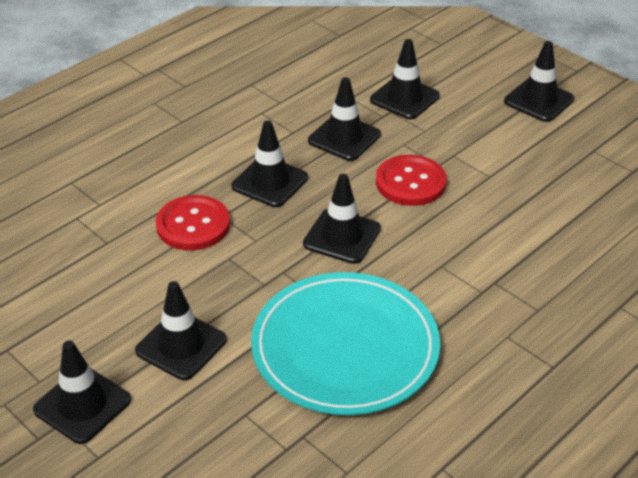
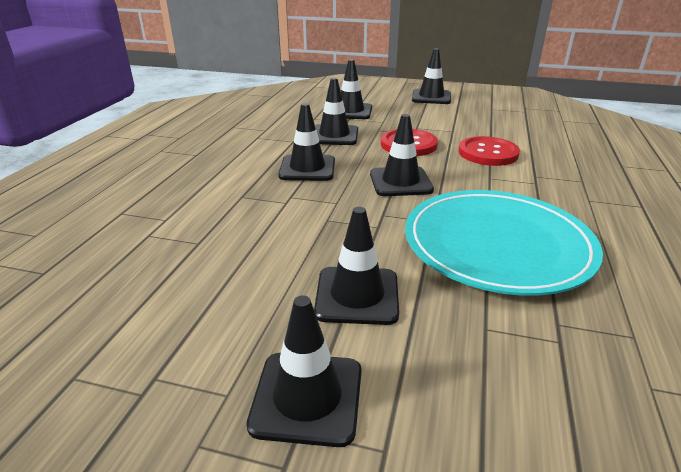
camera: 30 degrees left, 10 degrees down
red button [156,195,230,250] -> red button moved to [458,136,520,166]

